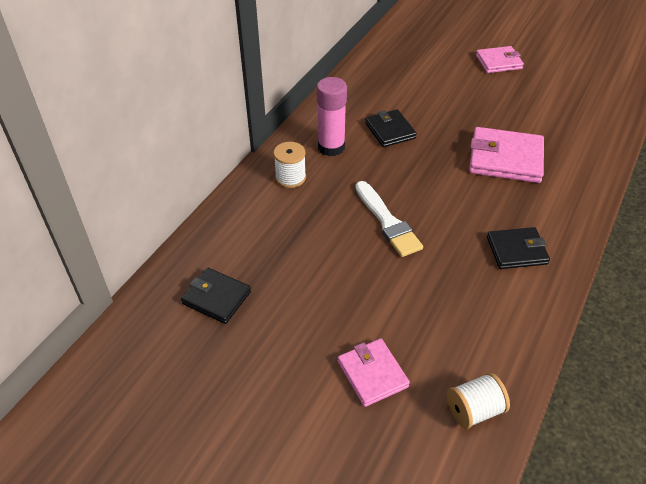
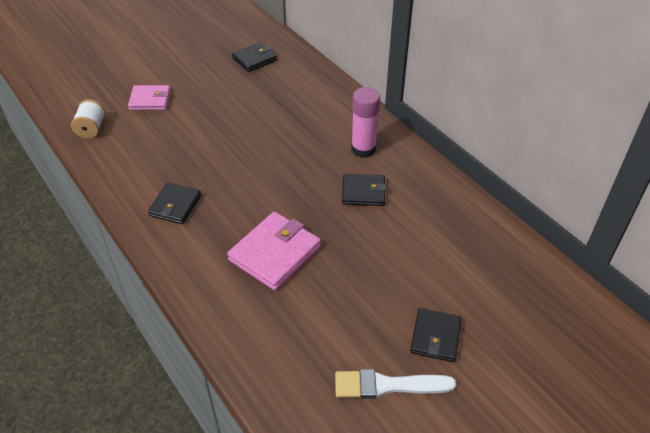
camera: 115 degrees right, 0 degrees up
white spool [273,142,306,188] -> none
white brush [355,181,423,257] -> white brush moved to [335,369,456,399]
pink wallet [476,46,524,73] -> black wallet [410,308,462,362]

